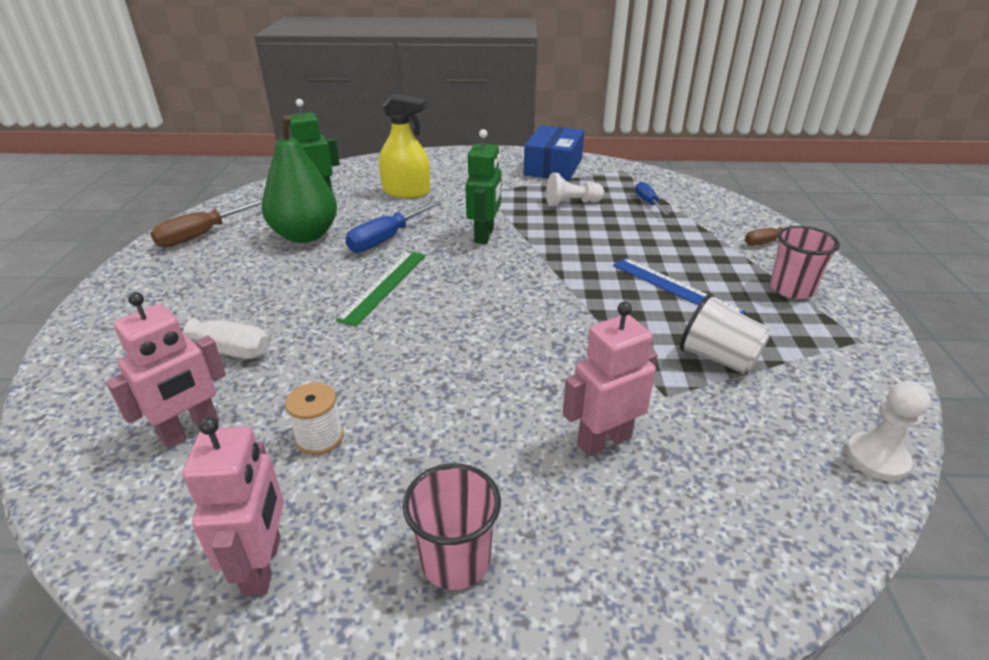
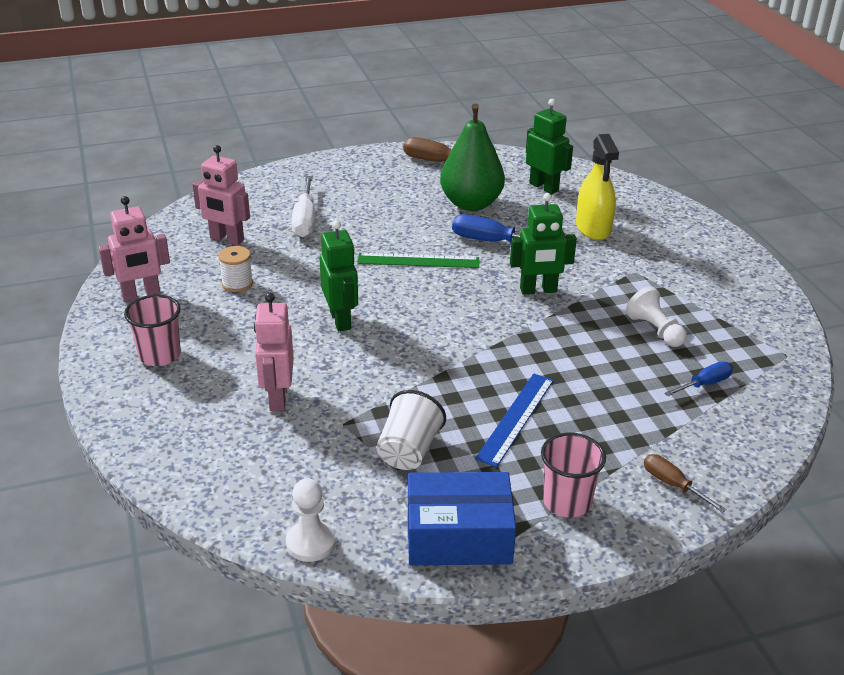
camera: 70 degrees right, 0 degrees up
blue box [524,125,584,181] -> blue box moved to [408,472,516,565]
pink robot [563,302,658,457] -> pink robot turned 135 degrees counterclockwise [254,293,294,411]
none -> green robot [319,220,358,331]

